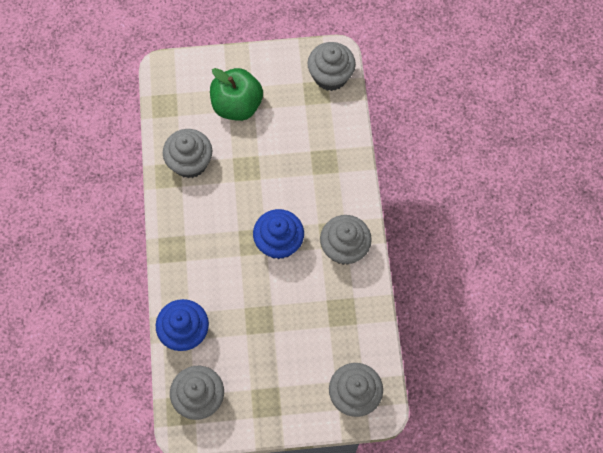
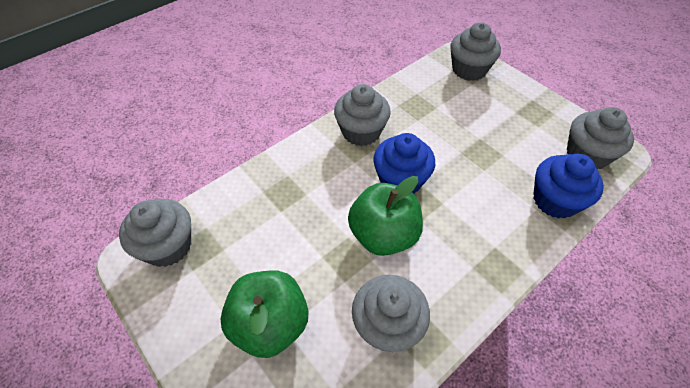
camera: 125 degrees left, 15 degrees down
none -> green apple [348,176,423,256]

